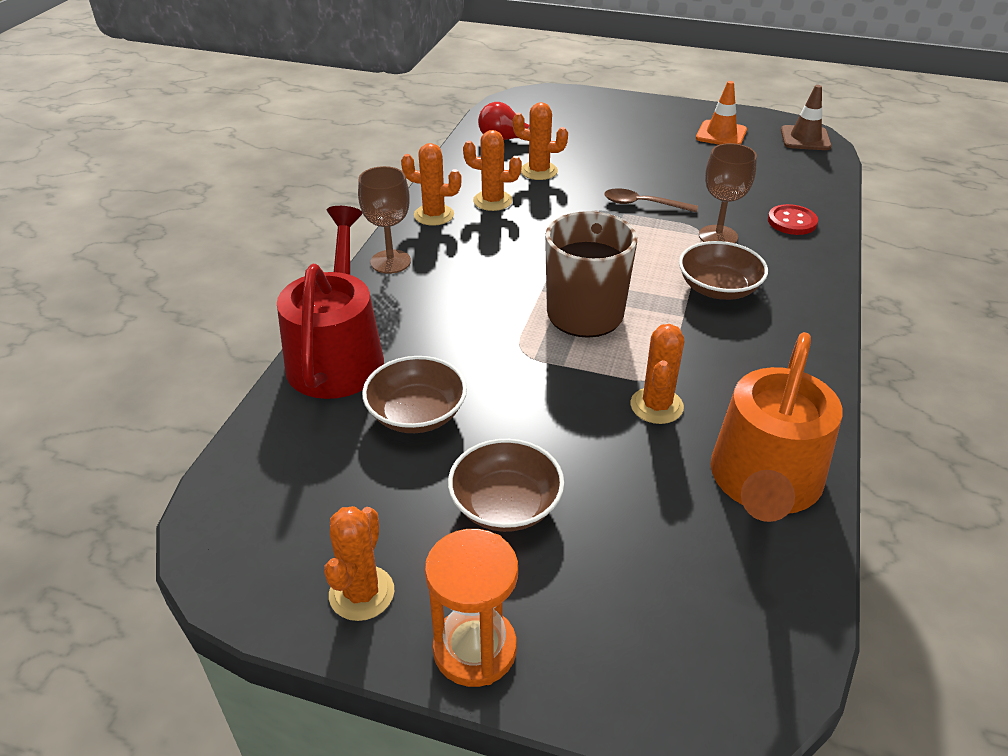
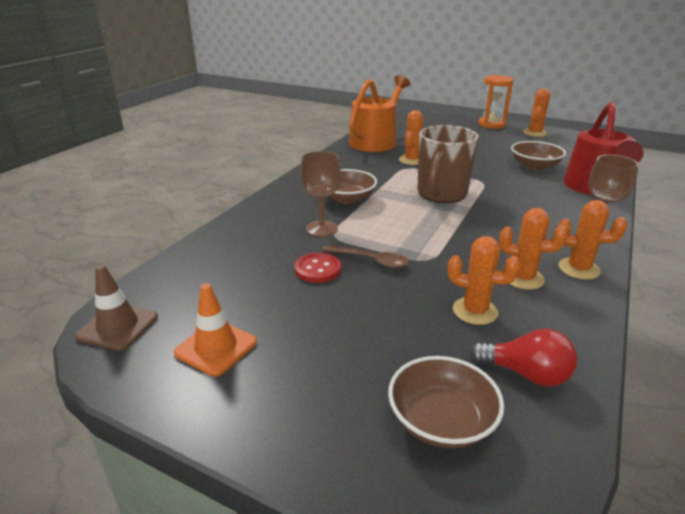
camera: 170 degrees left, 10 degrees down
brown bowl [448,439,564,532] -> brown bowl moved to [388,356,504,448]
red button [768,204,818,235] -> red button moved to [295,253,341,283]

